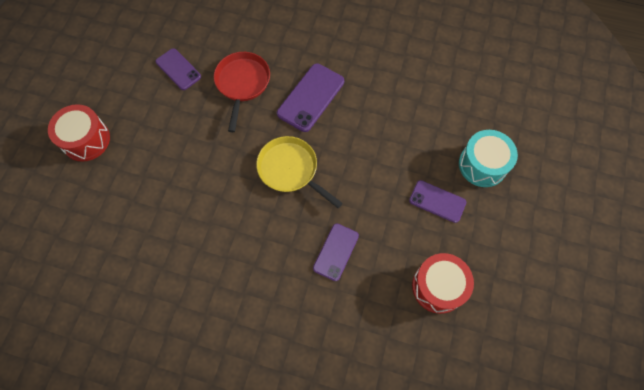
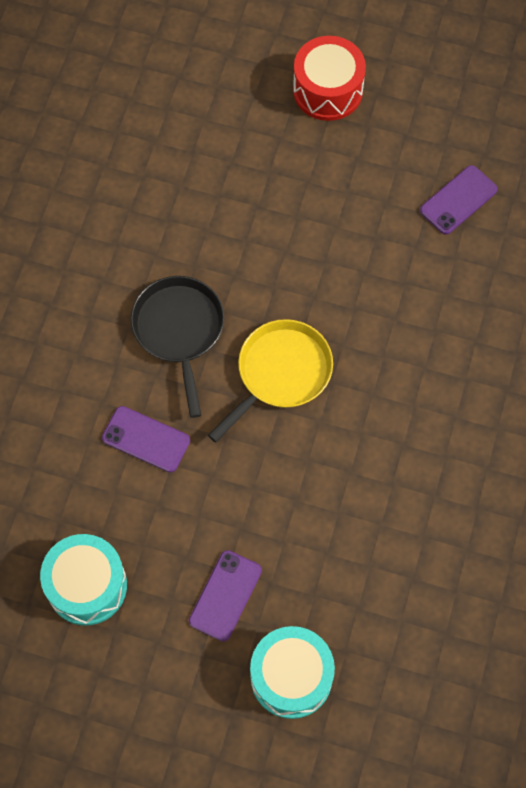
camera: 90 degrees right, 0 degrees up
red pan [214,52,270,132] -> none
purple phone [277,63,344,132] -> none
red drum [412,253,474,314] -> turquoise drum [40,534,127,625]
none -> black pan [131,276,224,418]

